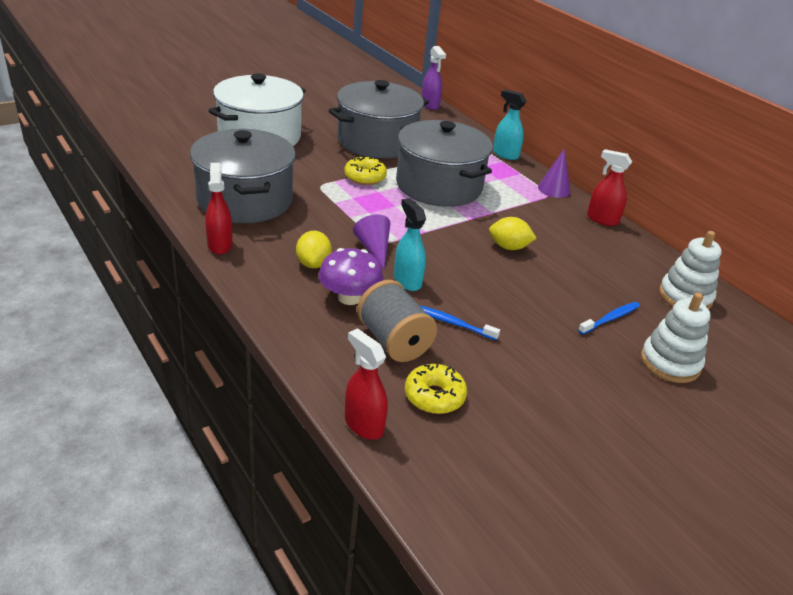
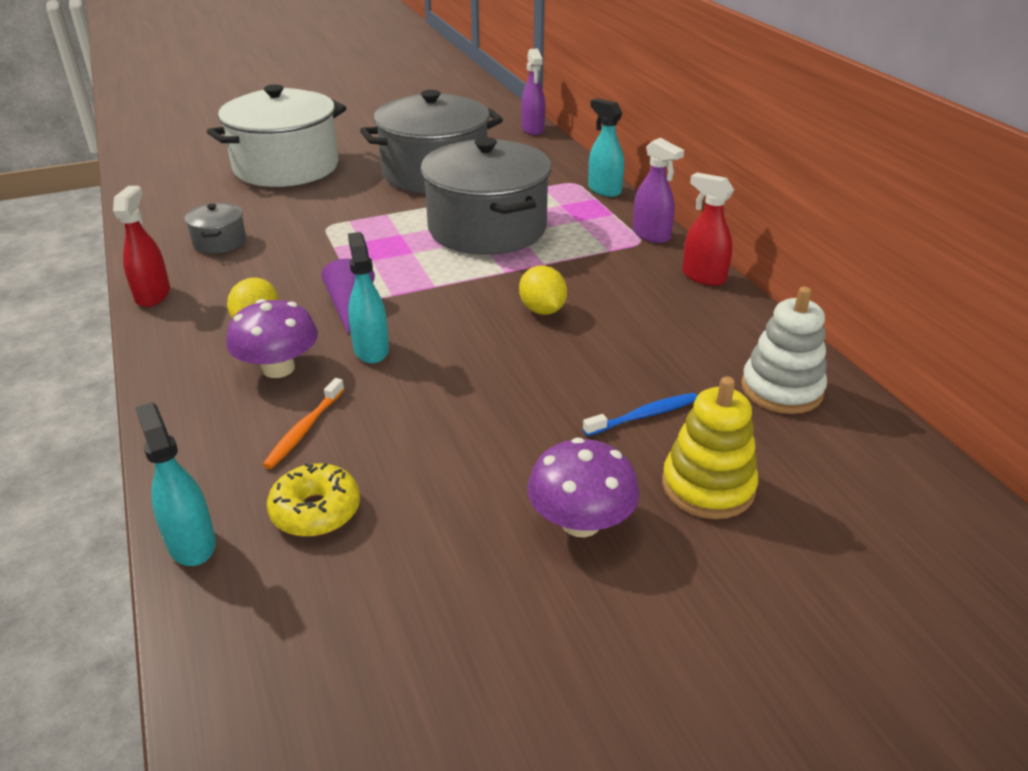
camera: 15 degrees right, 0 degrees up
grey pot [190,129,296,223] -> grey pot [185,203,246,254], size x0.43
yellow donut [344,156,387,185] -> none
red spray bottle [345,328,388,440] -> turquoise spray bottle [135,402,216,566]
grey spool [357,280,437,362] -> orange toothbrush [263,378,345,469]
blue toothbrush [419,305,500,340] -> none
yellow lemon [489,217,537,250] -> yellow lemon turned 45 degrees clockwise [519,265,567,315]
purple cone [538,149,570,198] -> purple spray bottle [633,138,684,243]
white stacking toy [641,292,710,383] -> yellow stacking toy [662,376,758,519]
none -> purple mushroom [527,437,640,537]

